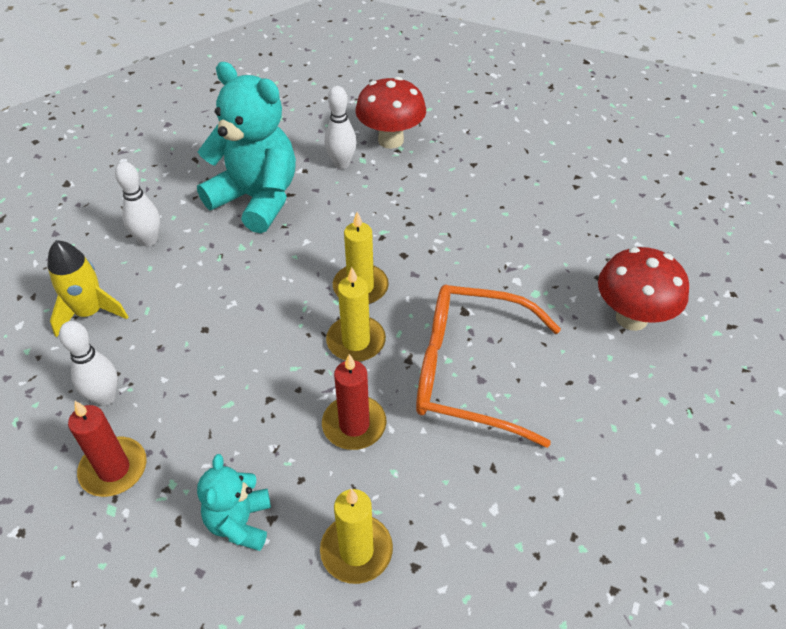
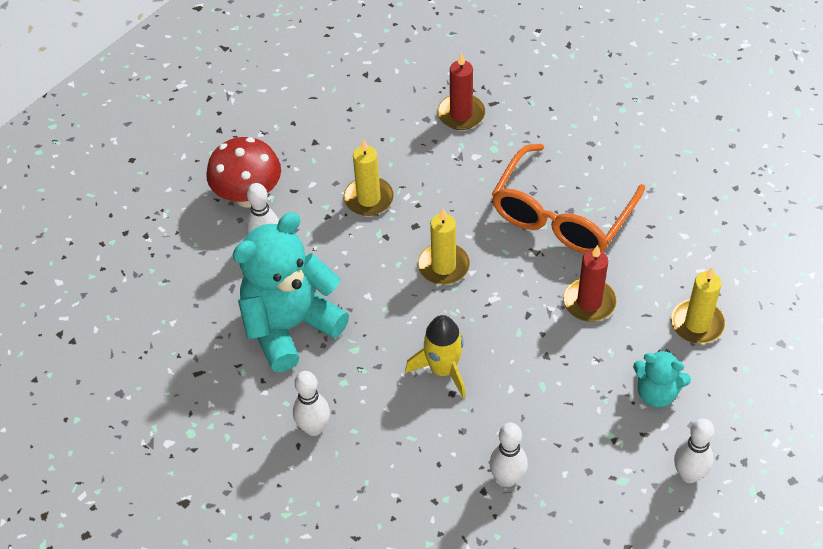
camera: 70 degrees left, 5 degrees up
yellow rocket [47,240,128,338] -> yellow rocket moved to [405,315,466,398]
red candle [68,401,147,497] -> red candle moved to [437,53,485,130]
yellow candle [326,267,386,362] -> yellow candle moved to [344,139,394,216]
red mushroom [598,247,689,331] -> none
none -> white bowling pin [674,419,714,483]

